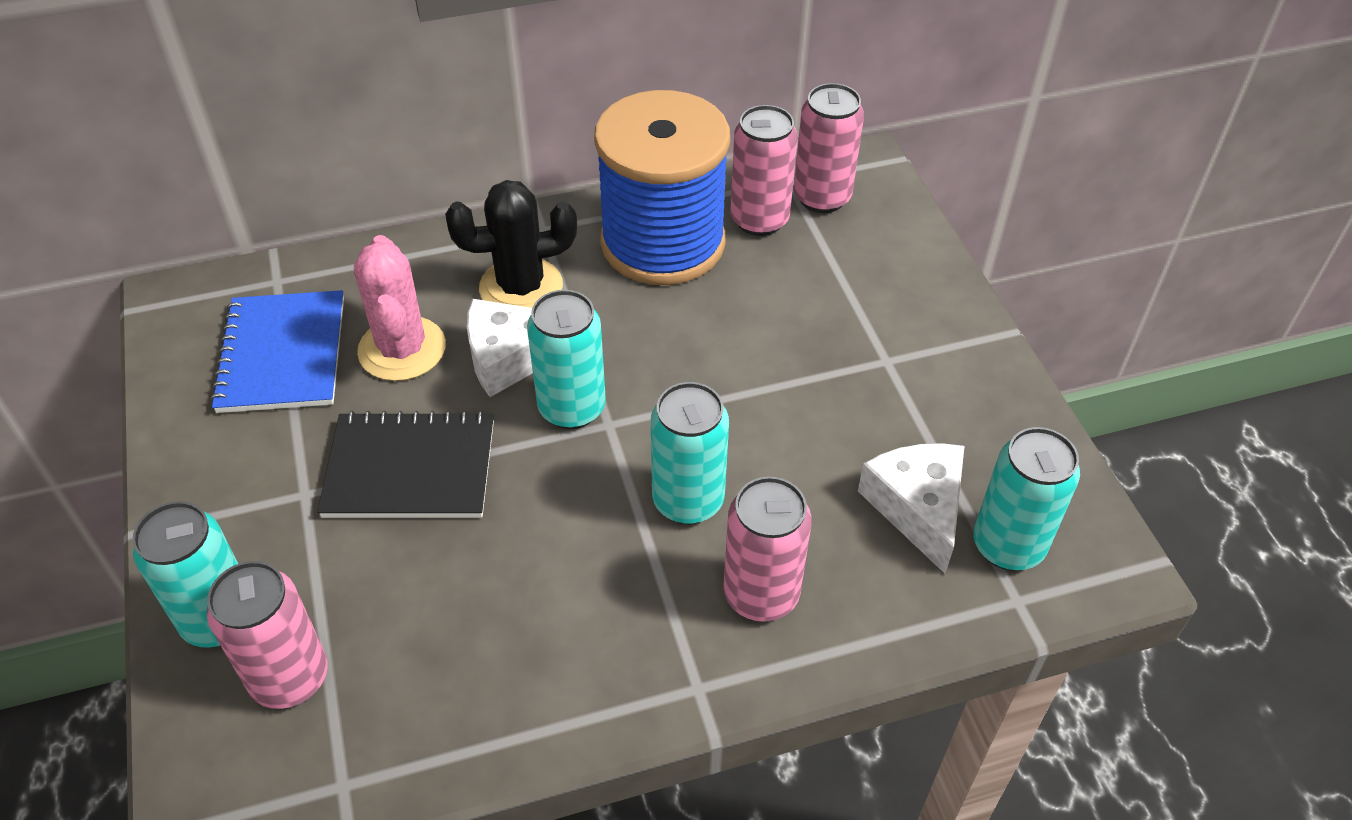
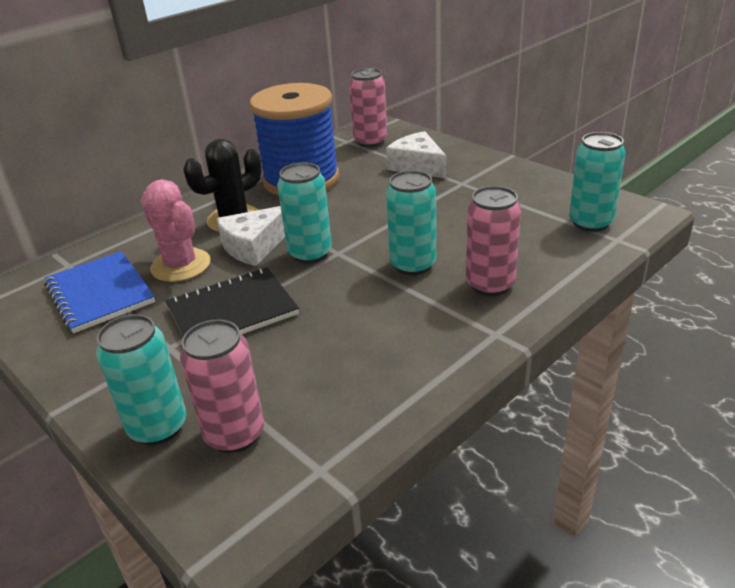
camera: 25 degrees left, 15 degrees down
pink can [730,105,798,236] -> none
white cheese [858,443,964,574] -> white cheese moved to [386,131,447,178]

